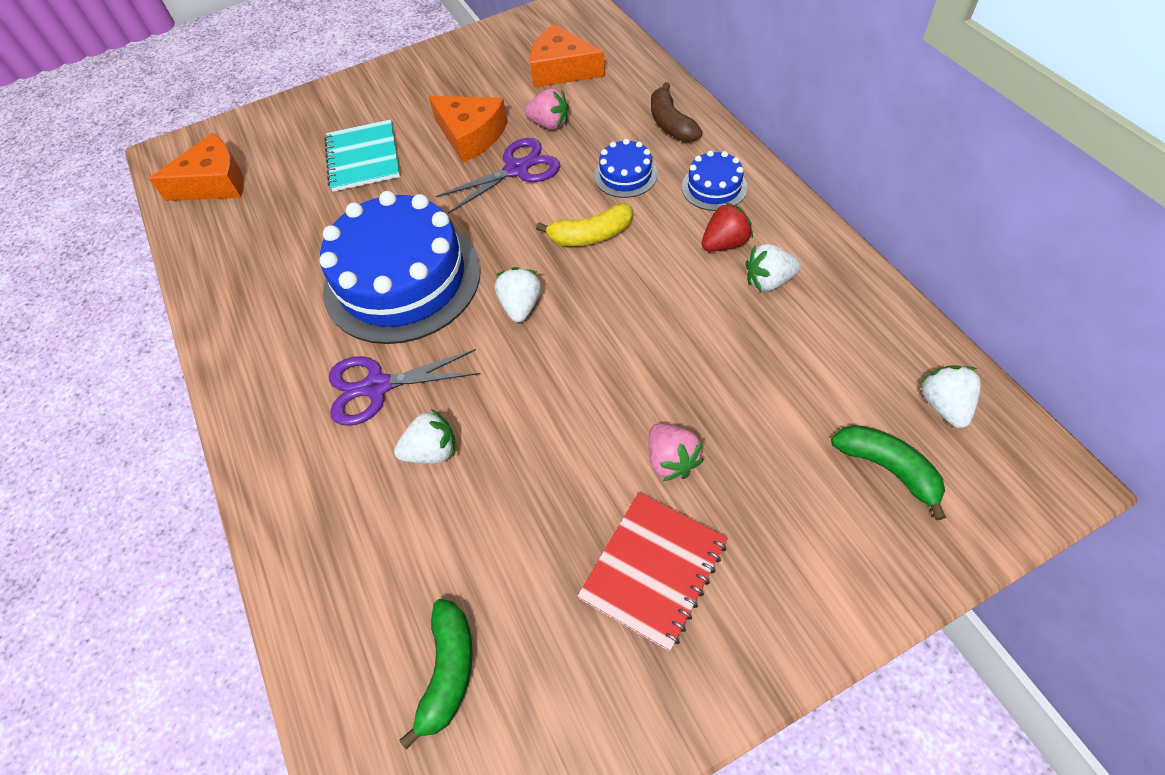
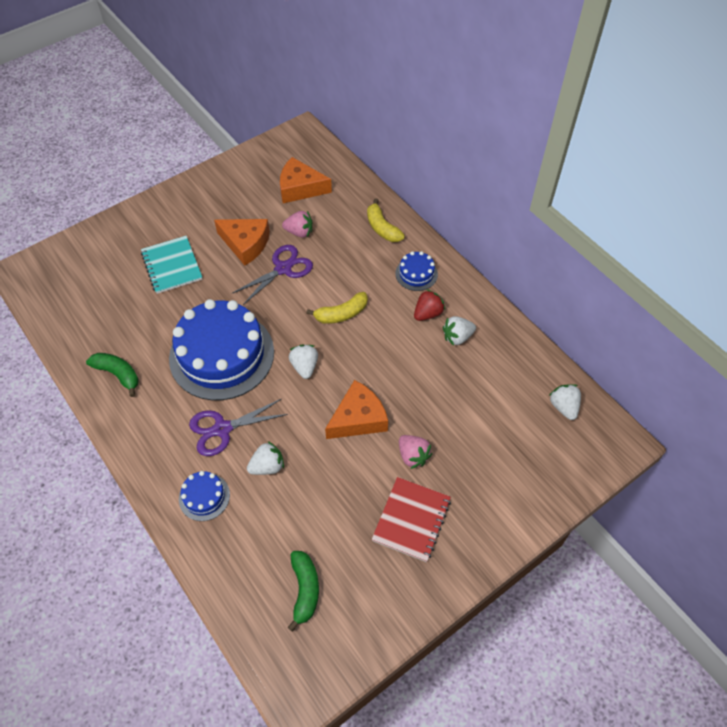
camera: 15 degrees left, 0 degrees up
orange cheese [149,133,244,201] -> orange cheese moved to [325,380,388,439]
blue cake [594,139,658,198] -> blue cake moved to [179,471,230,521]
brown banana [651,82,703,142] -> yellow banana [367,198,405,242]
green banana [831,425,946,520] -> green banana moved to [86,353,139,397]

